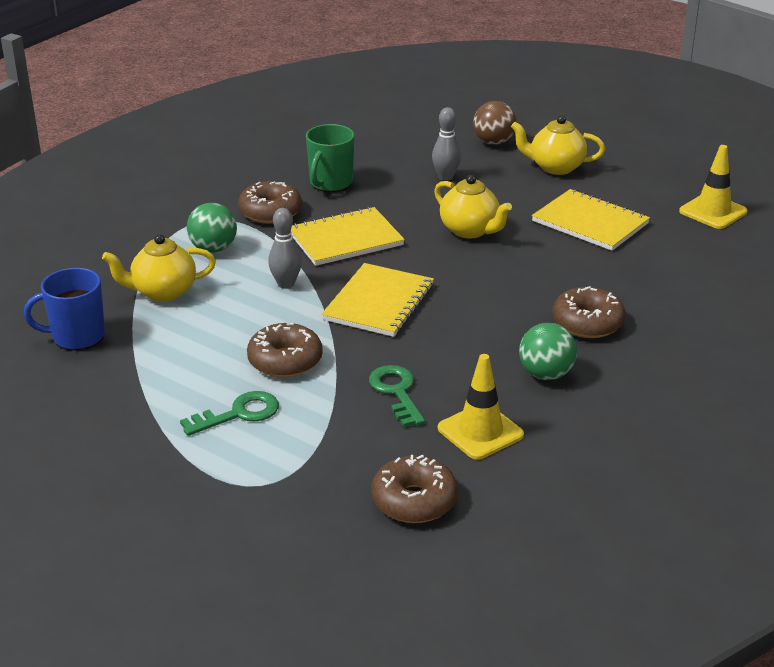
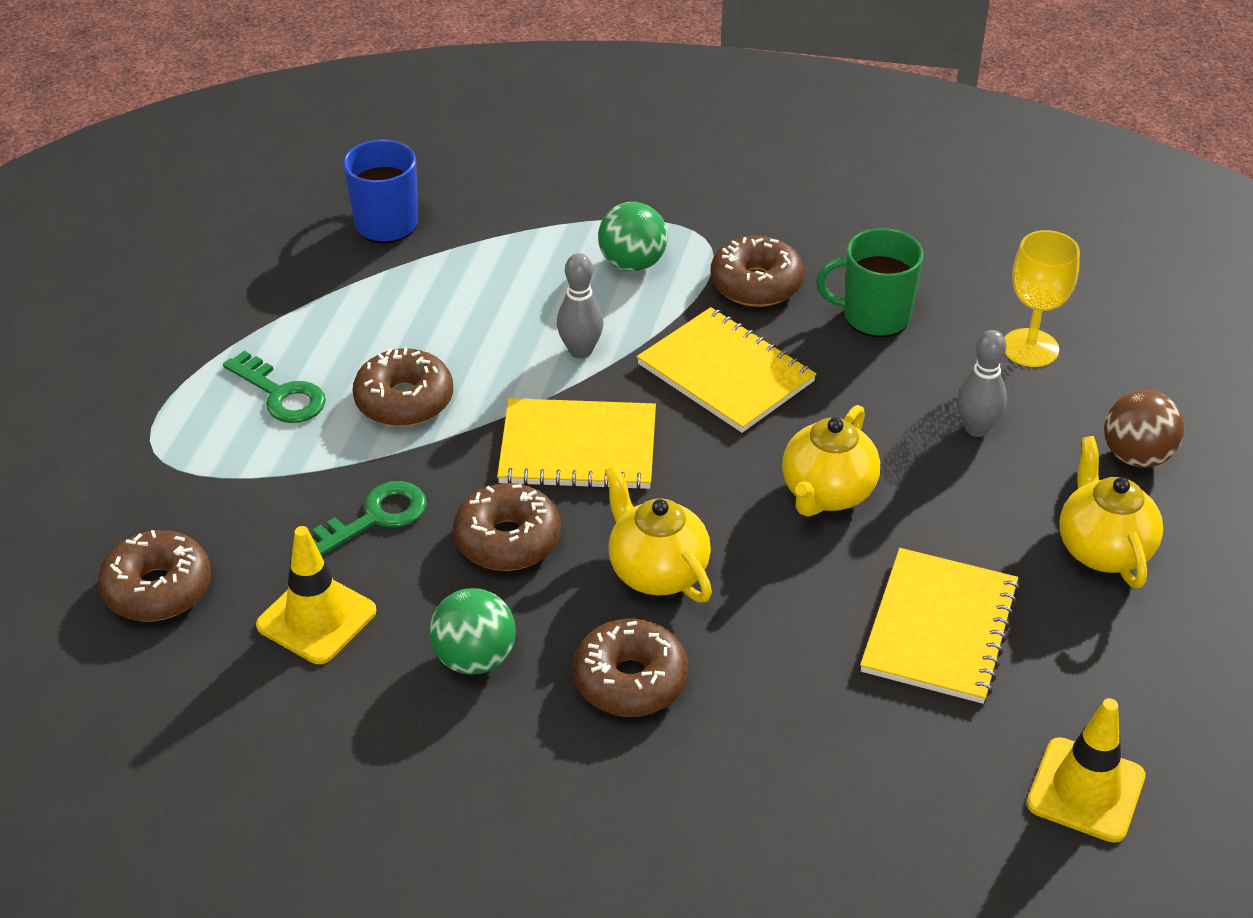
camera: 70 degrees right, 10 degrees up
yellow teapot [102,234,216,302] -> yellow teapot moved to [605,465,712,603]
none -> brown donut [453,483,561,571]
none -> yellow goblet [1004,230,1080,367]

